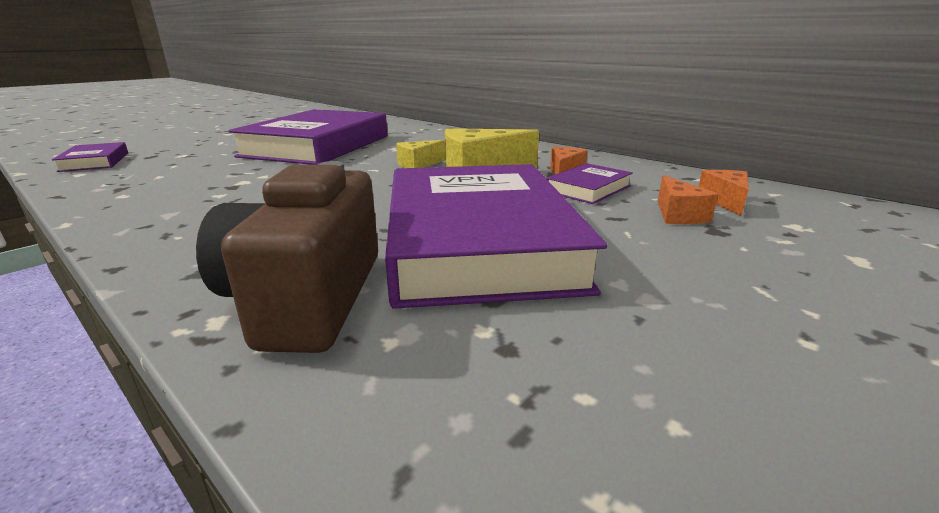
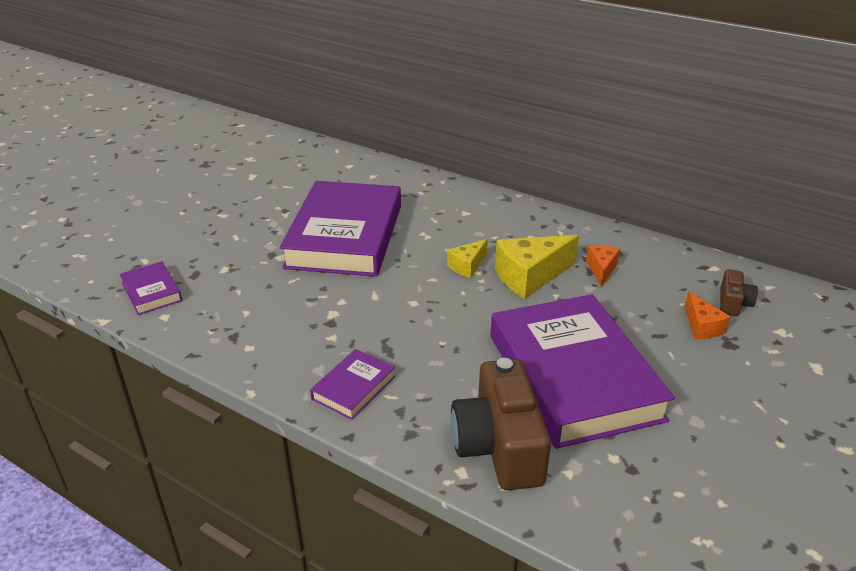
camera: 10 degrees left, 10 degrees up
purple book [546,163,633,204] -> purple book moved to [310,349,395,420]
orange cheese [698,170,749,216] -> brown camera [720,269,758,316]

